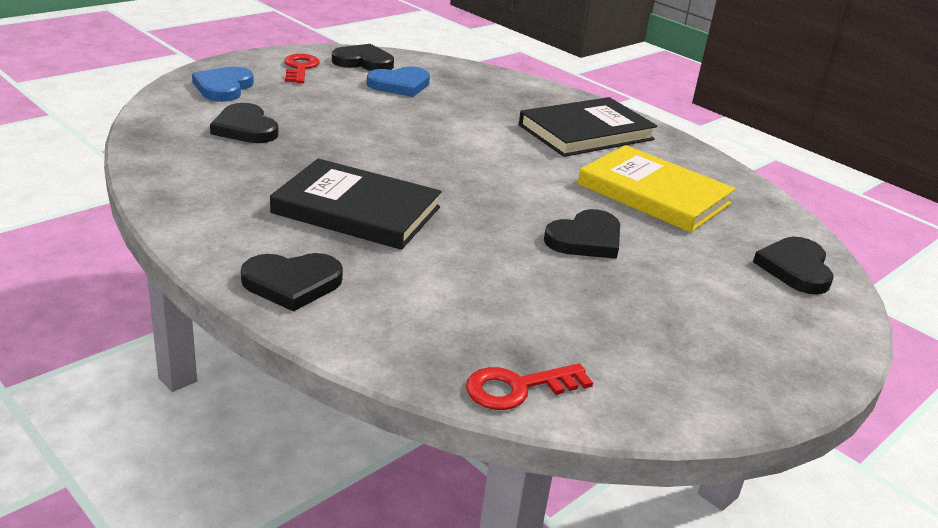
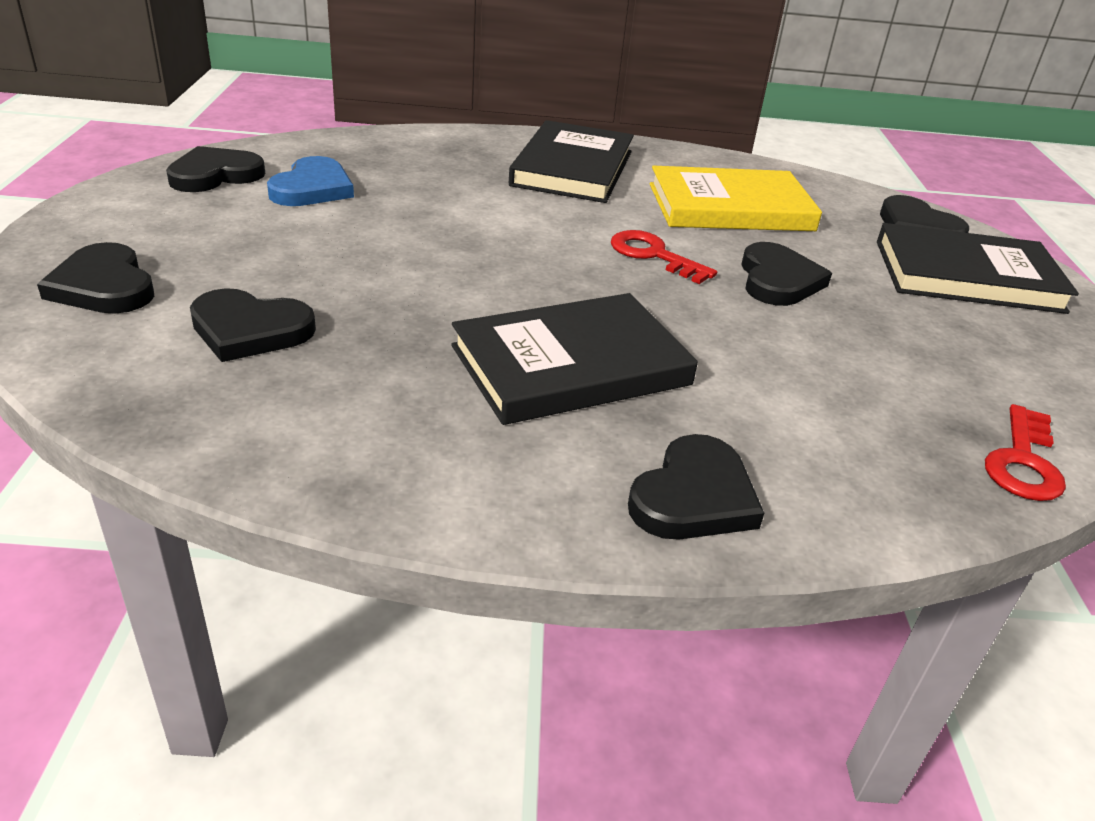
camera: 45 degrees left, 5 degrees up
blue heart [192,67,254,102] -> black heart [37,242,154,314]
red key [284,54,320,83] -> red key moved to [611,230,717,284]
none -> black book [877,223,1079,314]

